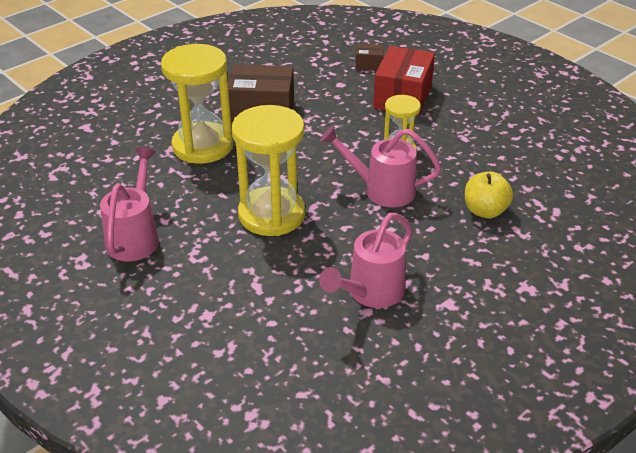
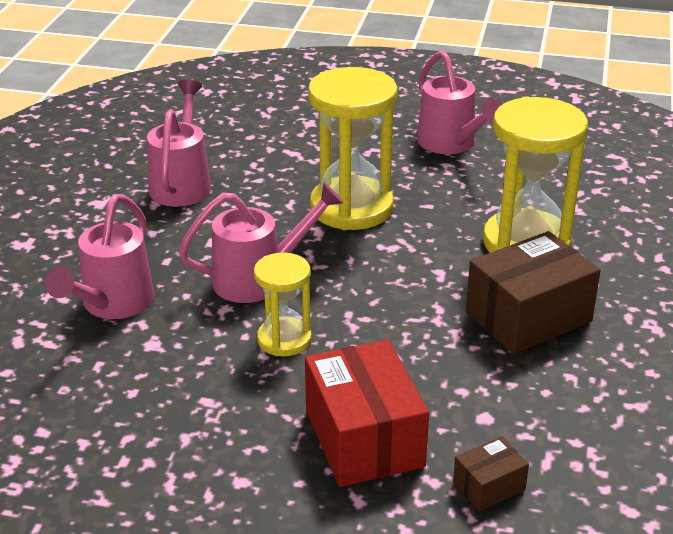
camera: 145 degrees right, 5 degrees down
yellow apple [465,172,513,218] -> pink watering can [45,194,155,319]

